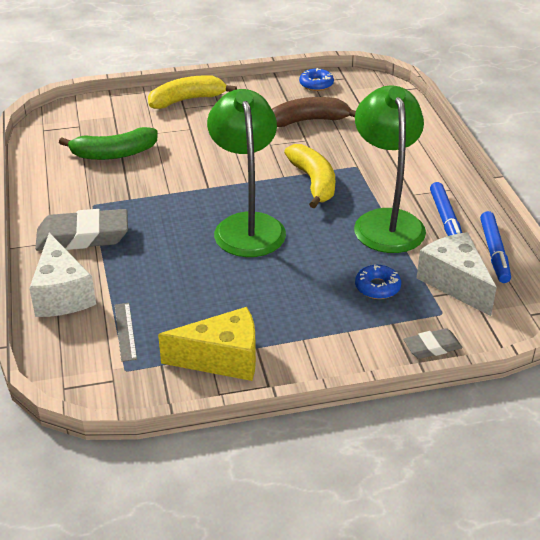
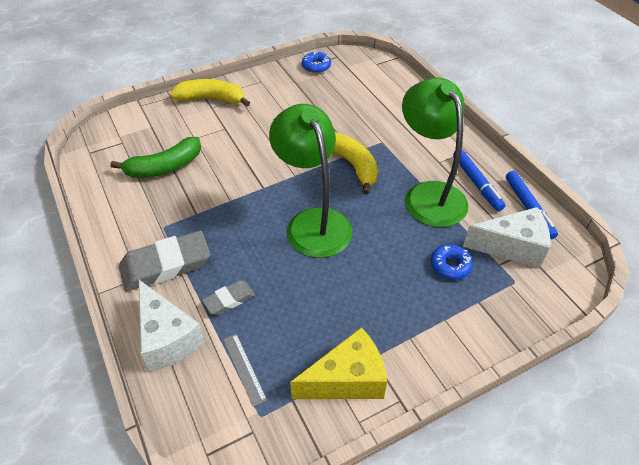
camera: 15 degrees left, 10 degrees up
yellow banana [148,75,237,109] -> yellow banana turned 45 degrees clockwise [170,79,250,107]
brown banana [272,97,356,127] -> none
grey eraser [403,328,463,359] -> grey eraser moved to [202,280,255,315]
white cheese [417,232,497,316] -> white cheese turned 135 degrees clockwise [463,207,550,268]

